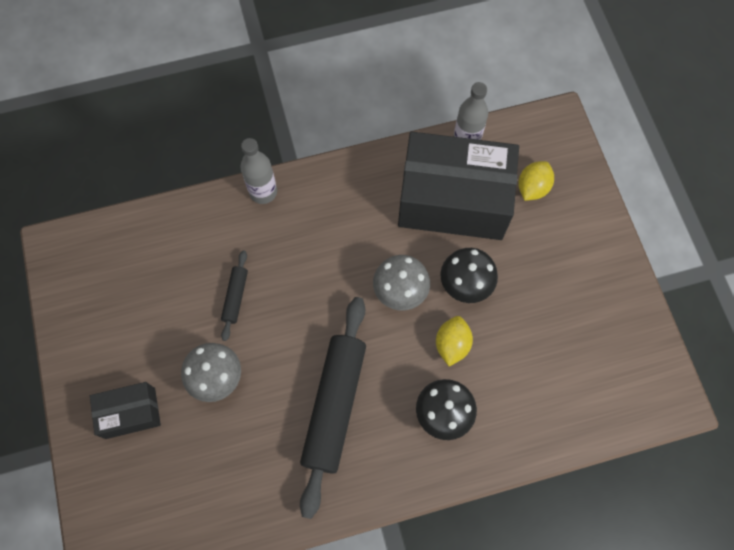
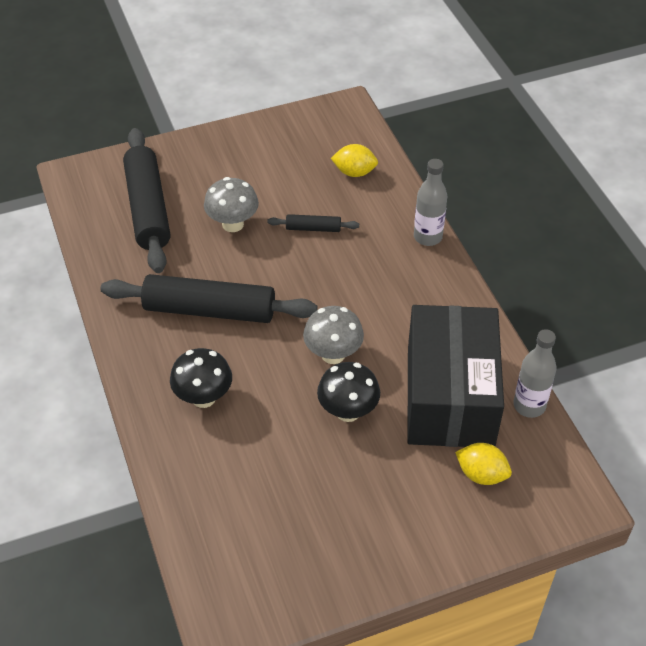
camera: 85 degrees right, 20 degrees down
black box [90,382,161,439] -> none
yellow lemon [436,316,473,367] -> yellow lemon moved to [331,144,378,177]
none -> black rolling pin [123,128,170,273]

